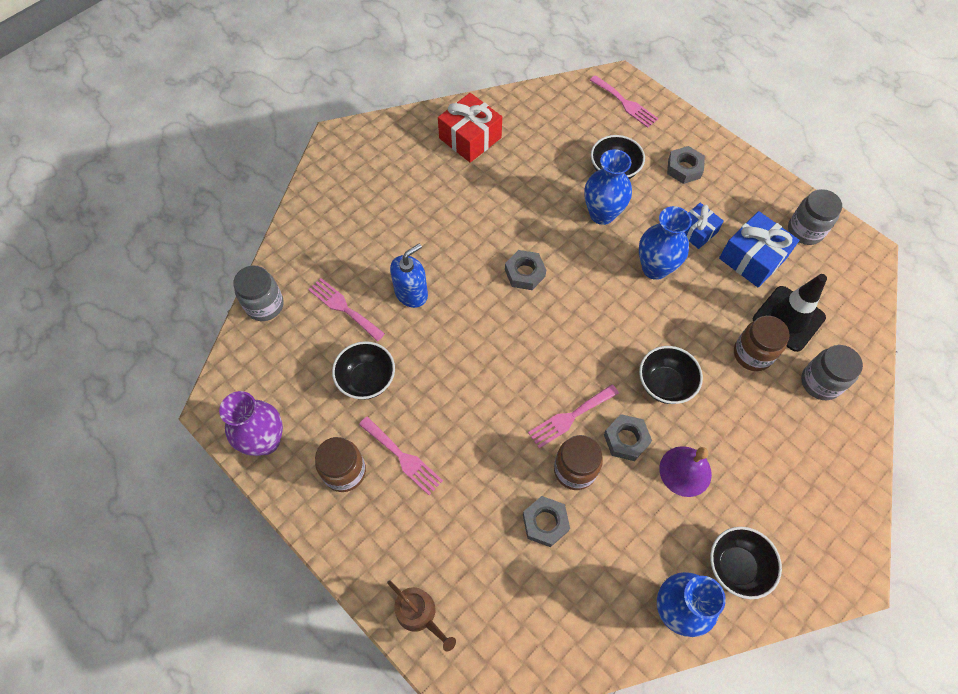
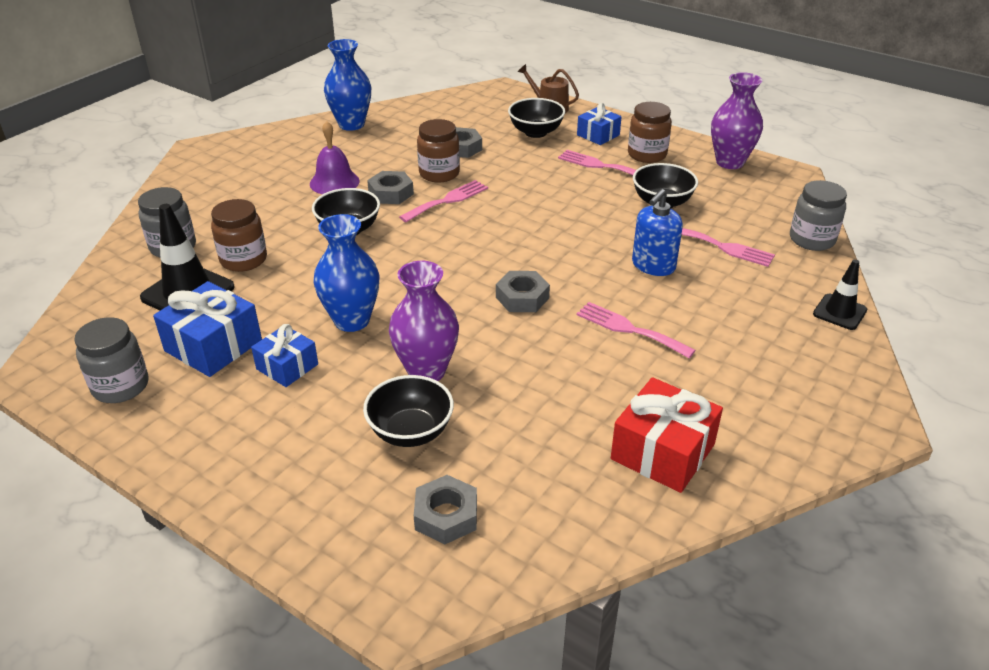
camera: 170 degrees right, 25 degrees down
blue vase [584,149,632,225] -> purple vase [389,261,459,381]
pink fork [589,75,658,128] -> pink fork moved to [576,302,696,358]
grey nut [667,146,705,184] -> grey nut moved to [414,475,477,544]
black bowl [710,527,782,599] -> black bowl moved to [508,98,565,138]
none -> blue gift [577,103,622,145]
none -> black traffic cone [813,260,867,330]

